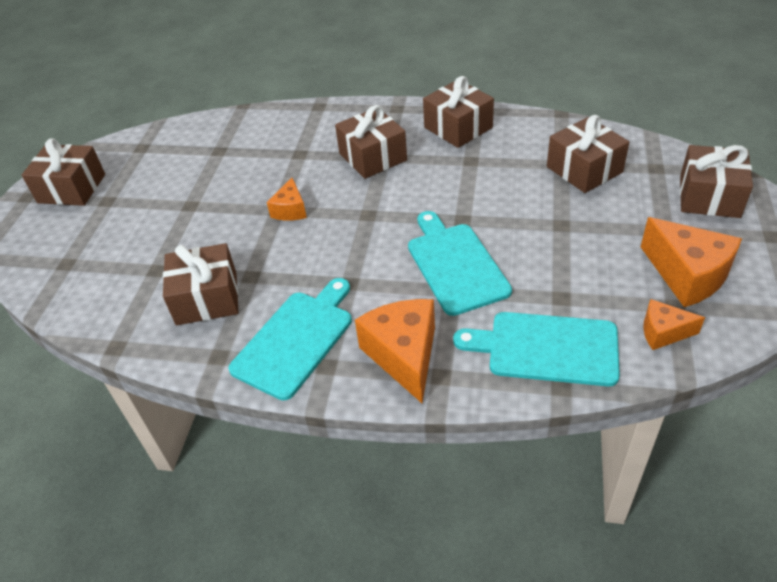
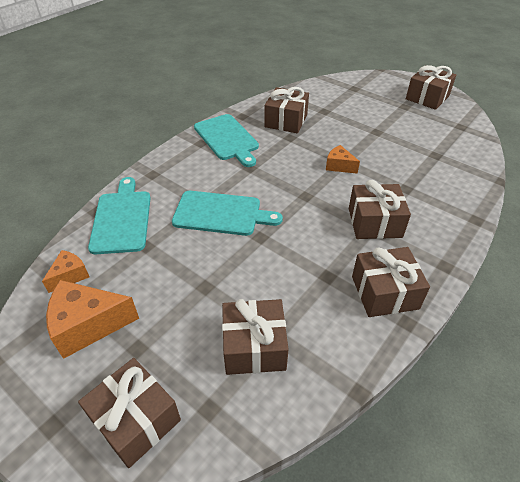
camera: 115 degrees right, 0 degrees up
orange cheese [355,299,435,403] -> none
turquoise cutting board [453,312,620,386] -> turquoise cutting board turned 45 degrees counterclockwise [88,177,151,254]

